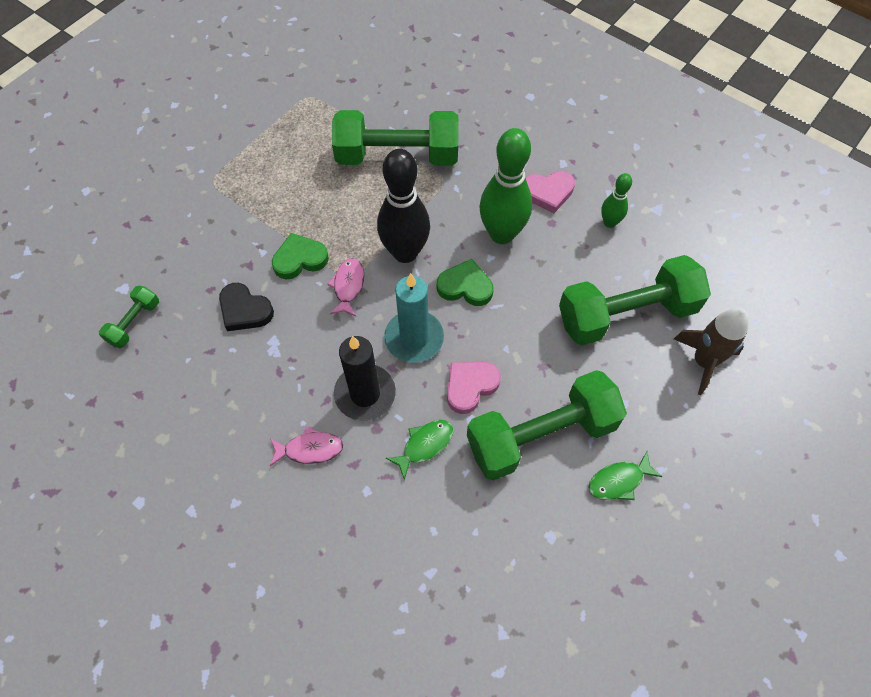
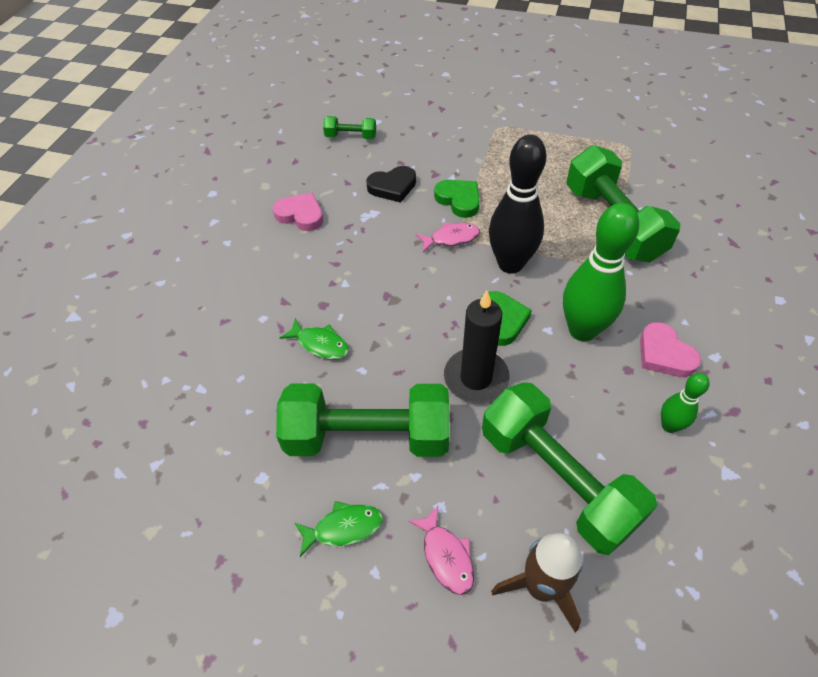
camera: 70 degrees right, 10 degrees down
black heart [219,283,274,331] -> black heart turned 120 degrees counterclockwise [366,166,416,203]
pink fish [270,426,343,466] -> pink fish moved to [408,506,474,595]
black candle [334,336,396,421] -> black candle moved to [444,291,510,403]
turquoise candle [384,273,444,363] -> none
pink heart [447,362,501,414] -> pink heart moved to [273,193,323,231]
green dumbbell [467,370,627,480] -> green dumbbell turned 45 degrees counterclockwise [276,384,449,457]
green fish [588,451,662,500] -> green fish turned 120 degrees clockwise [295,501,383,557]

